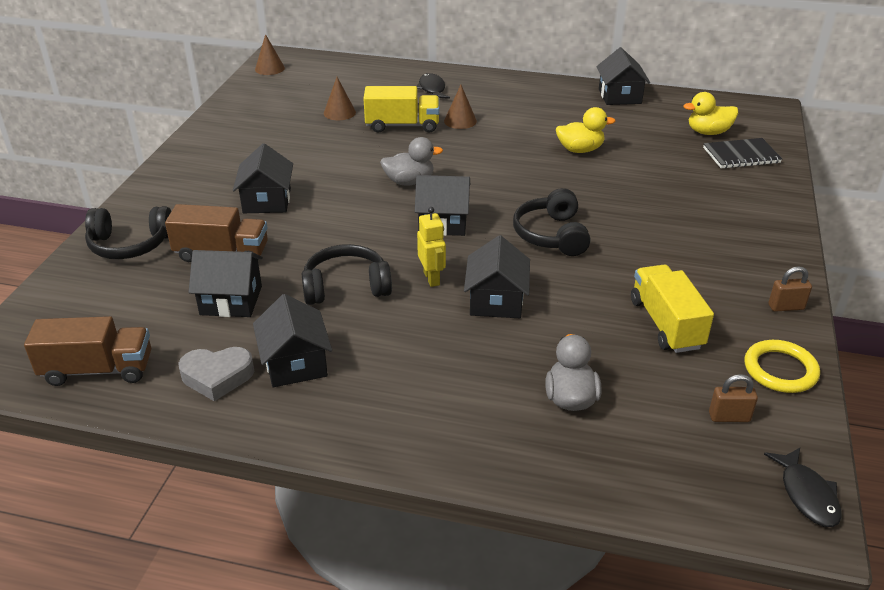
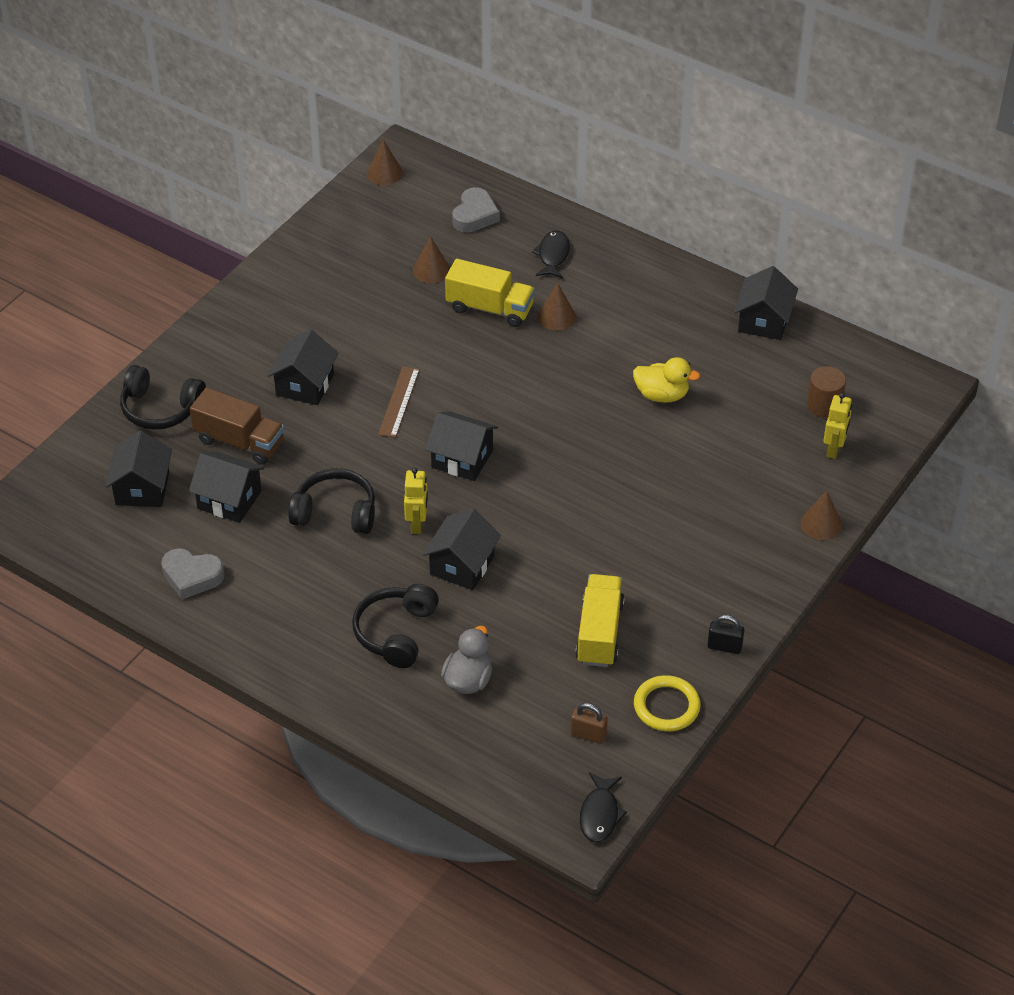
camera: 20 degrees right, 10 degrees up
brown truck [24,316,151,386] -> none
black house [253,294,332,387] -> black house moved to [105,431,172,507]
grey duck [380,137,443,186] -> none
black headphones [513,188,591,256] -> black headphones moved to [352,584,439,668]
yellow duck [684,92,738,135] -> brown cylinder [807,366,846,418]
black notebook [703,138,782,169] -> yellow robot [823,393,852,459]
brown padlock [768,266,812,312] -> black padlock [707,615,744,654]
none -> brown ruler [378,366,420,438]
none -> grey heart [452,187,500,233]
none -> brown cone [801,490,842,540]

